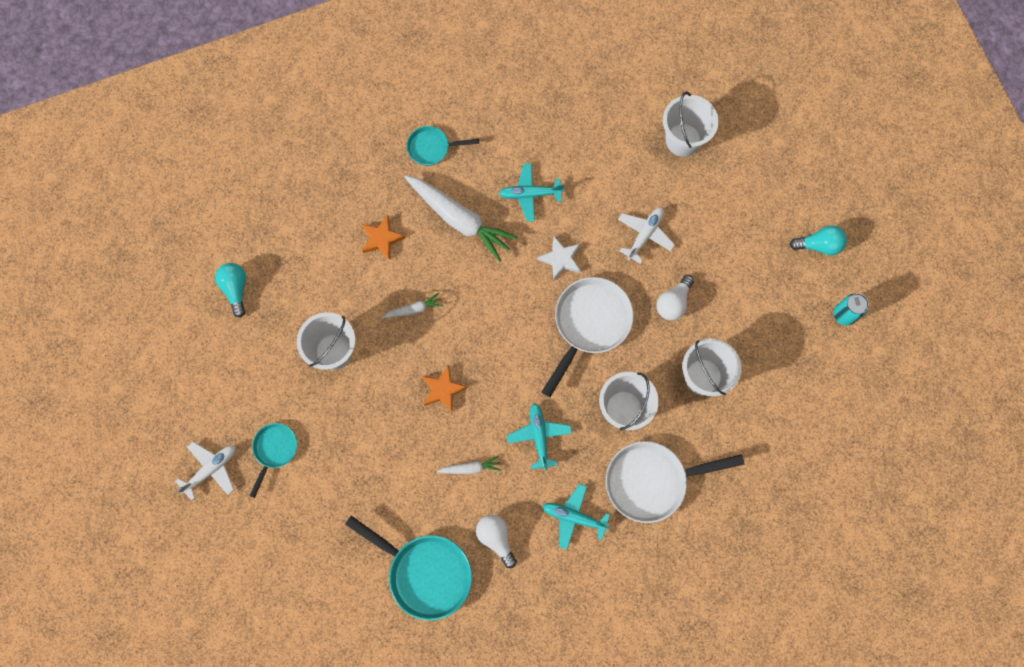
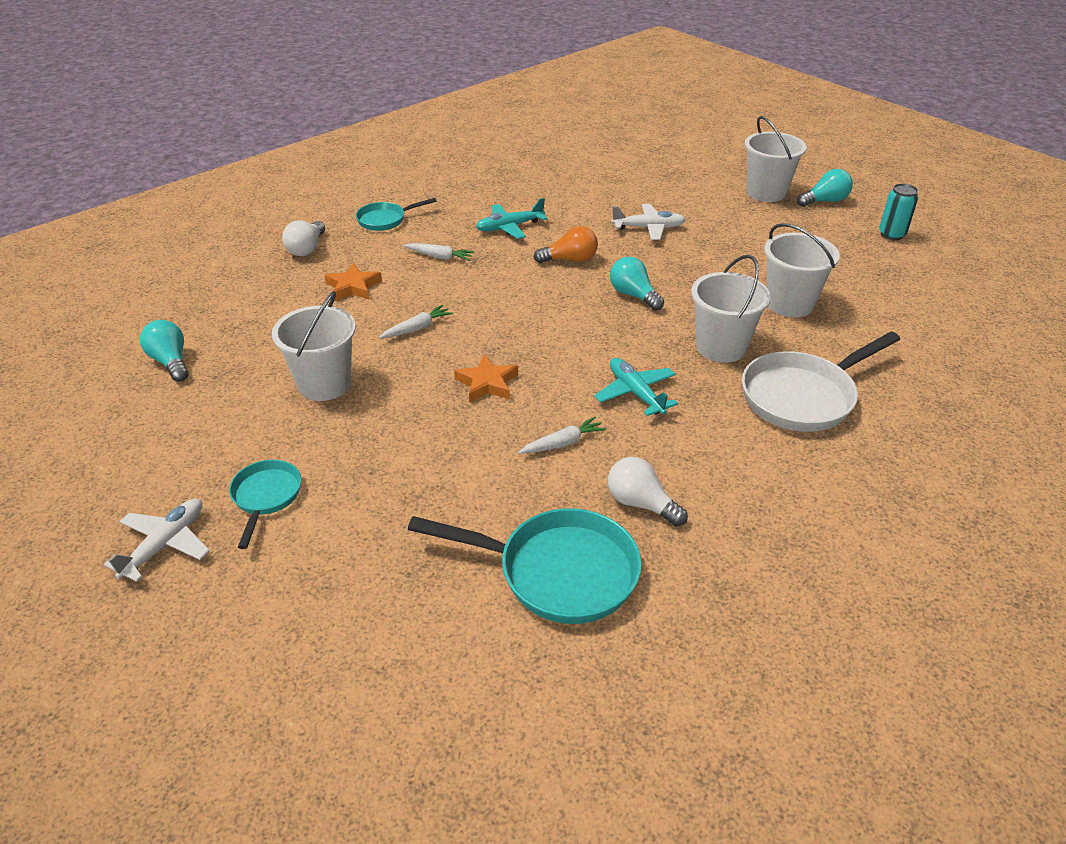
camera: 20 degrees left, 35 degrees down
white carrot [404,175,518,262] -> white carrot [404,243,474,261], size x0.47
white star [537,236,581,280] -> orange light bulb [534,226,598,263]
white pan [542,277,634,397] -> turquoise light bulb [610,257,664,311]
turquoise plane [543,484,610,550] -> none
white plane [618,207,675,264] -> white plane turned 75 degrees clockwise [611,204,685,240]
white light bulb [656,275,694,321] -> white light bulb moved to [282,221,325,256]
white bucket [663,92,719,157] -> white bucket moved to [745,116,807,202]

